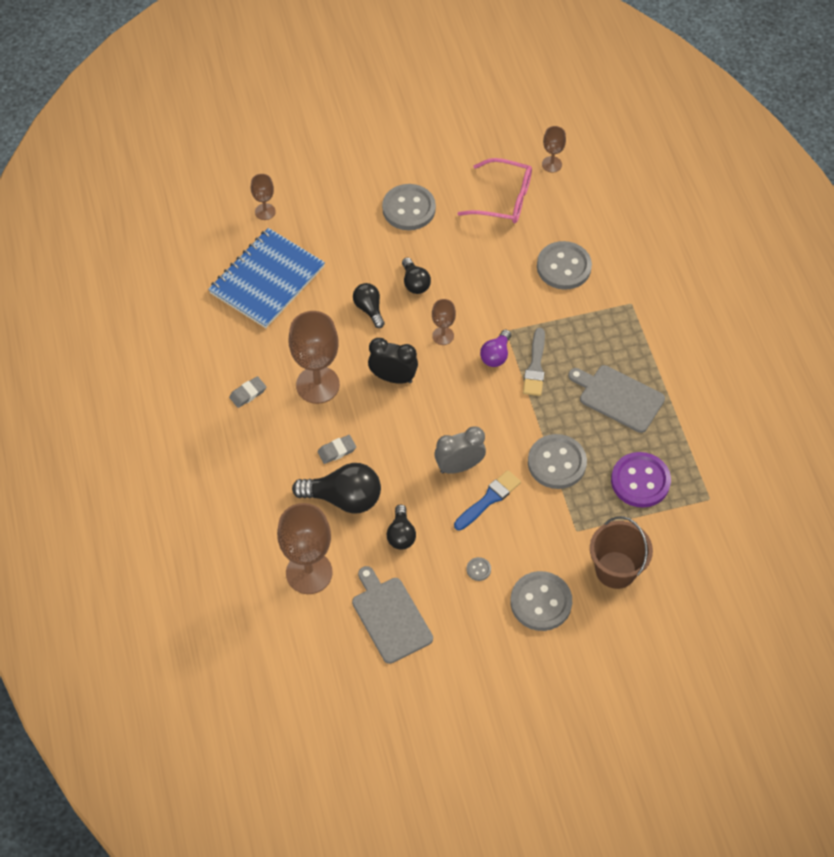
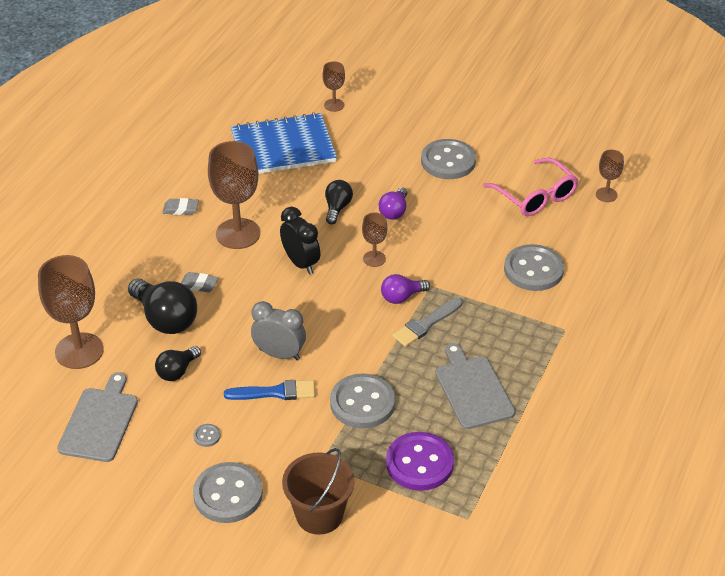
camera: 40 degrees right, 15 degrees down
black light bulb [402,257,431,294] -> purple light bulb [379,187,407,220]

